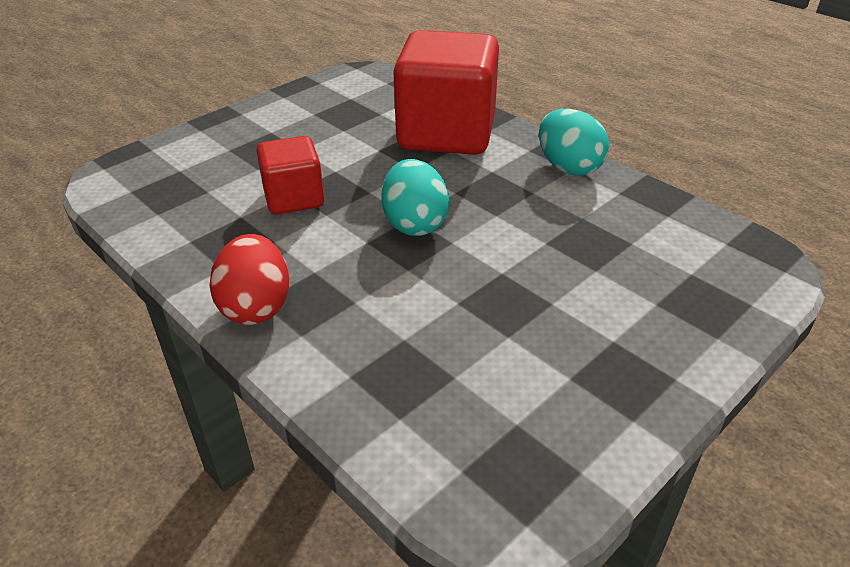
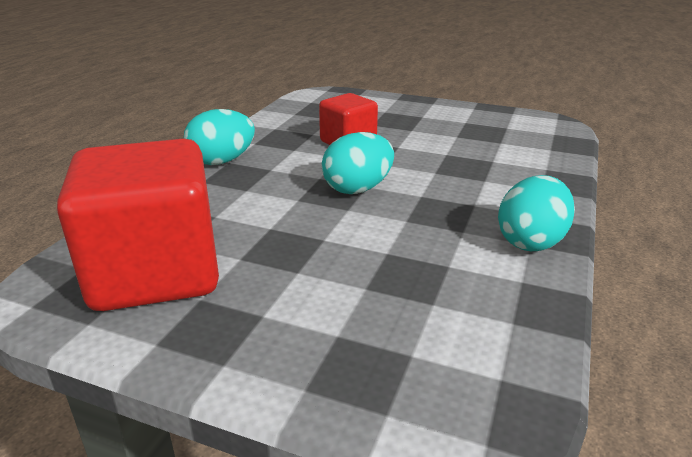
camera: 65 degrees right, 10 degrees down
red egg [209,234,289,325] -> turquoise egg [183,109,255,165]
red cube [393,30,499,155] -> red cube moved to [57,139,219,311]

